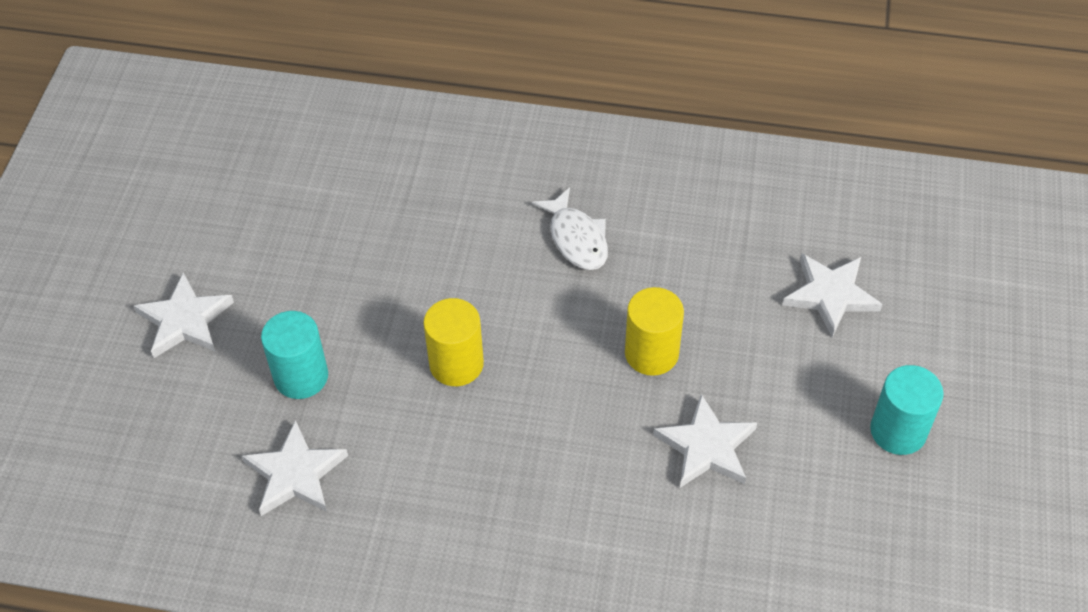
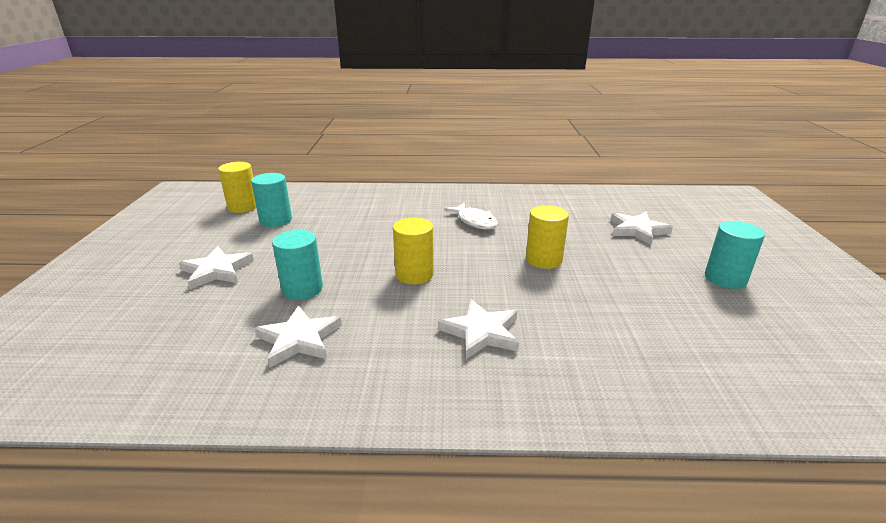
camera: 10 degrees left, 25 degrees down
white star [653,394,757,488] -> white star moved to [438,299,519,359]
none -> yellow cylinder [218,162,256,213]
none -> turquoise cylinder [251,173,292,227]

